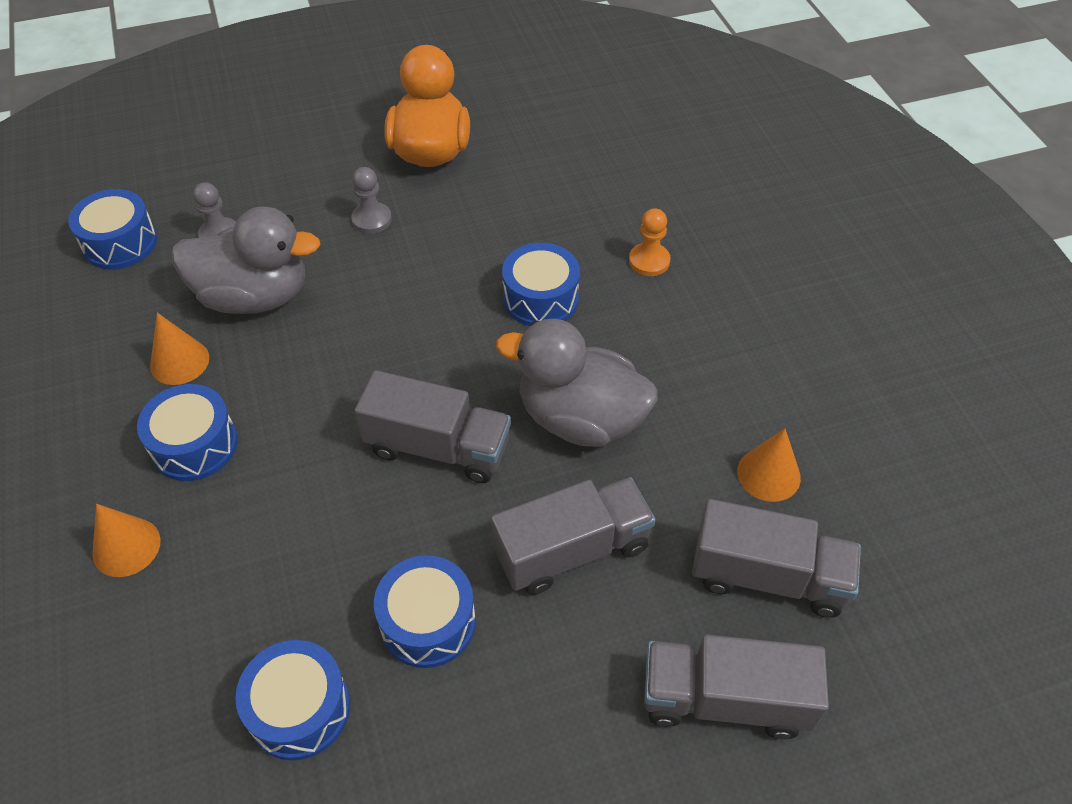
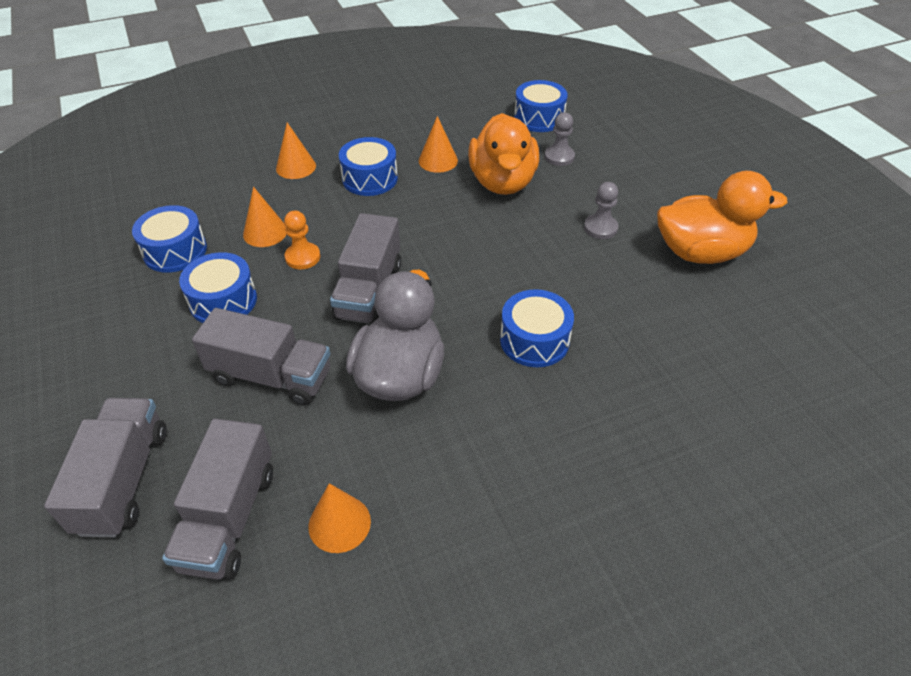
camera: 85 degrees right, 5 degrees down
grey duck [172,206,321,314] -> orange duck [468,113,539,195]
grey truck [491,477,655,595] -> grey truck turned 45 degrees counterclockwise [192,308,330,406]
orange pawn [629,208,670,276] -> orange pawn moved to [284,211,320,269]
none -> orange cone [243,187,287,247]

